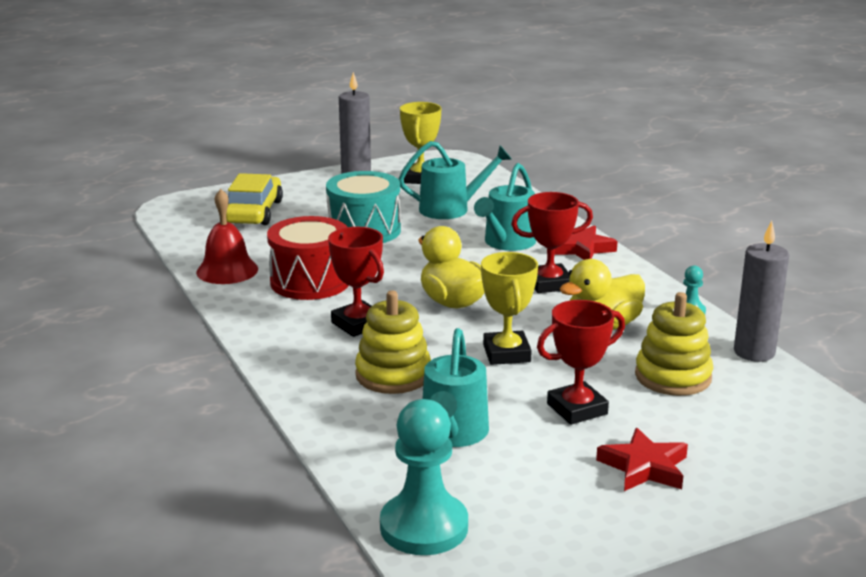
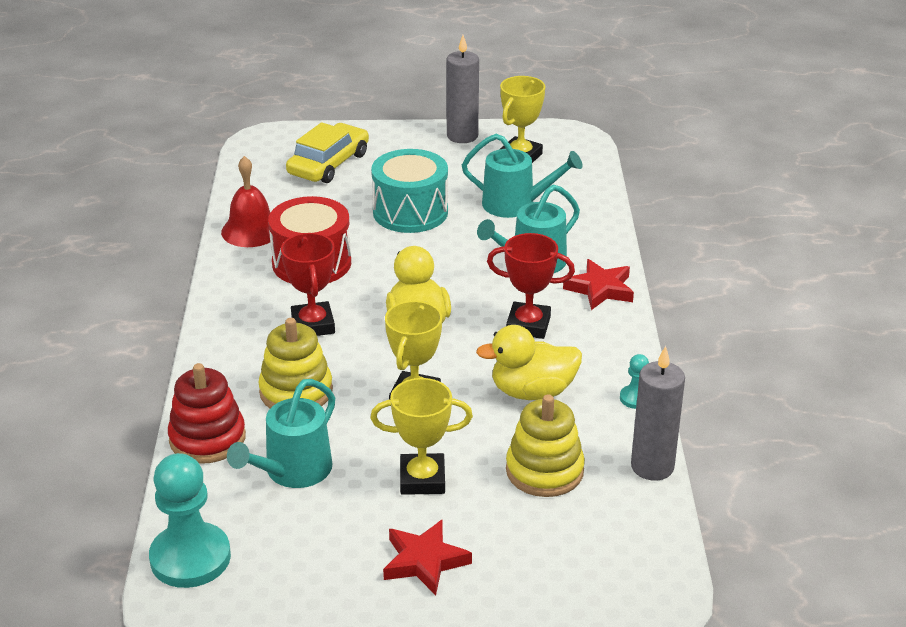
camera: 25 degrees right, 10 degrees up
red trophy [537,300,625,425] -> yellow trophy [370,378,473,495]
none -> red stacking toy [168,363,246,464]

